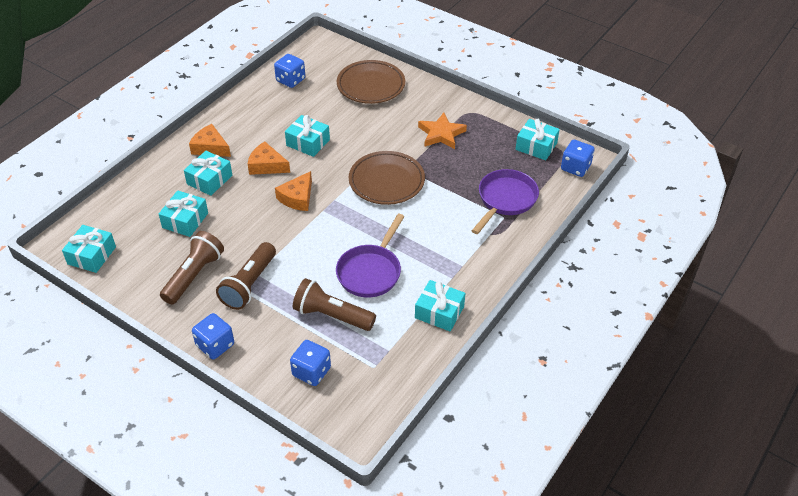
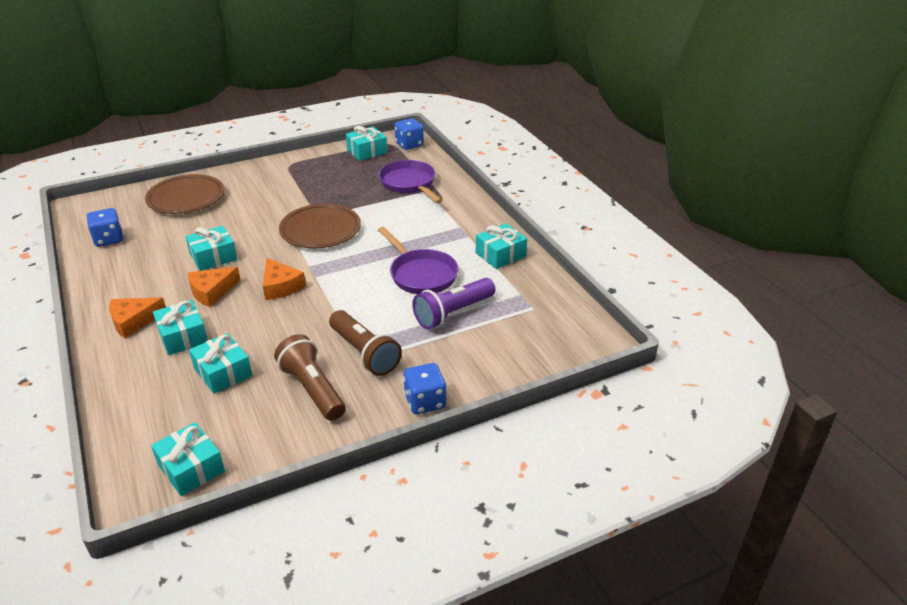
camera: 60 degrees left, 10 degrees down
blue dice [290,340,331,386] -> none
brown flashlight [293,278,376,331] -> purple flashlight [412,278,496,329]
orange star [418,113,467,149] -> none

